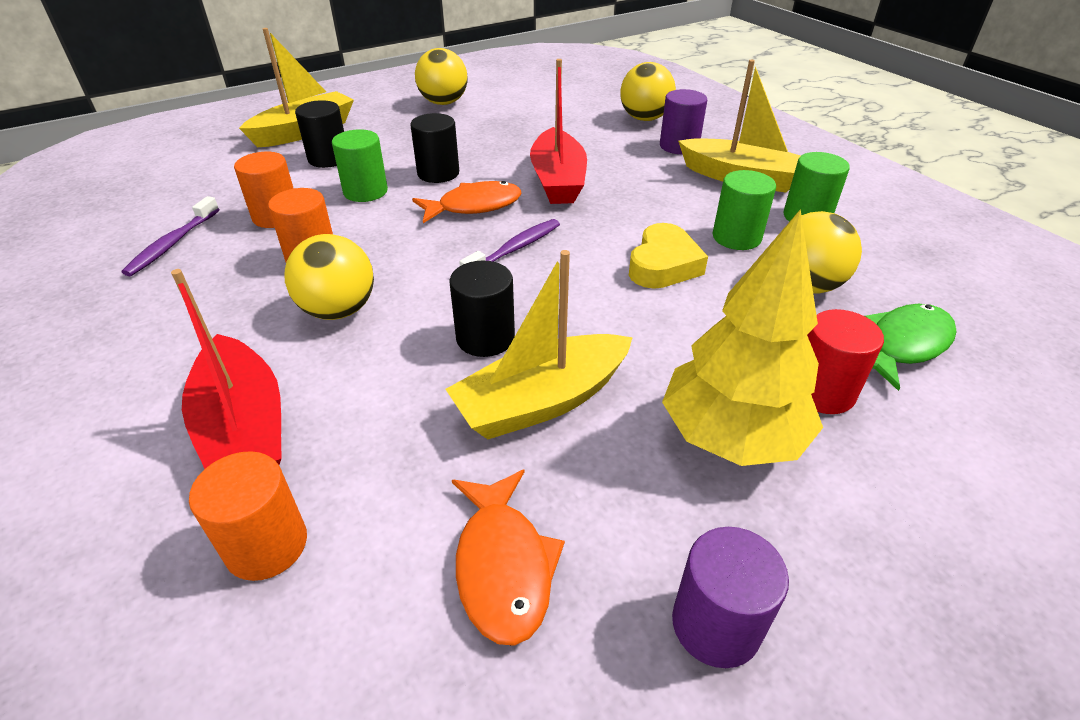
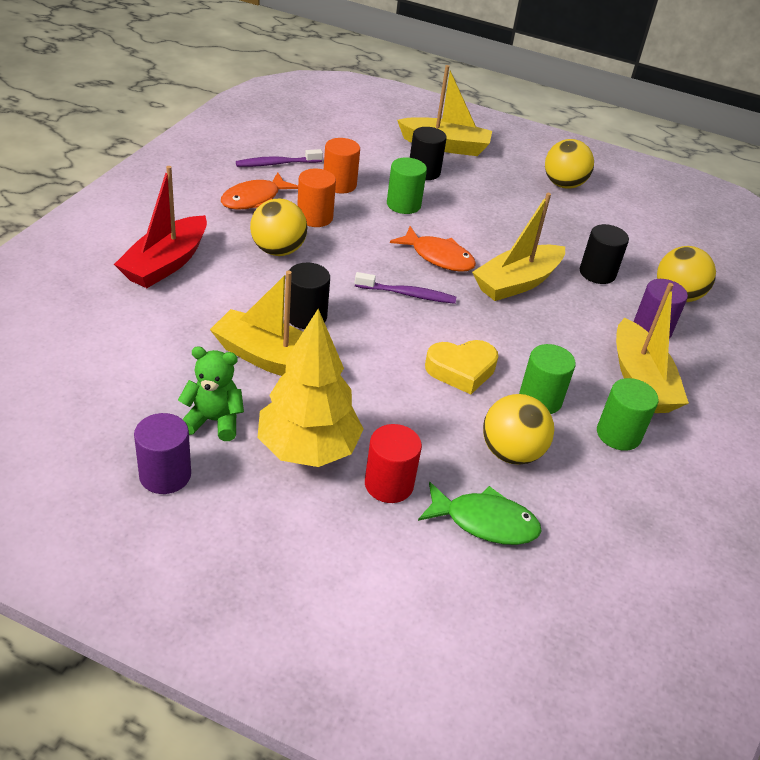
camera: 50 degrees right, 0 degrees up
orange cylinder [189,451,307,581] -> none
black cylinder [410,113,459,183] -> black cylinder moved to [580,224,629,284]
orange fish [452,469,565,646] -> orange fish moved to [221,172,298,210]
red boat [530,59,587,204] -> yellow boat [472,193,565,301]
none -> green teddy bear [178,346,244,441]

